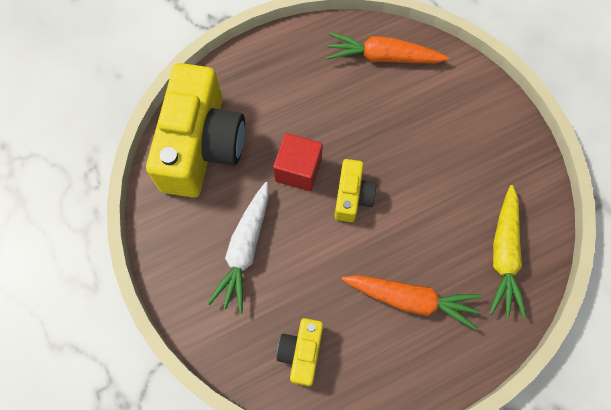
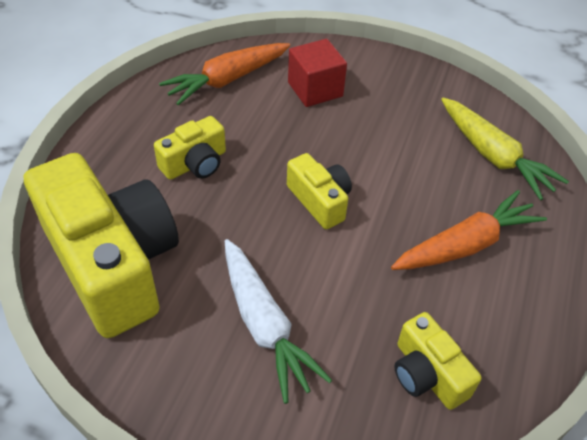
camera: 45 degrees left, 20 degrees down
red cube [273,133,323,191] -> red cube moved to [288,39,347,107]
none -> yellow camera [154,116,226,180]

